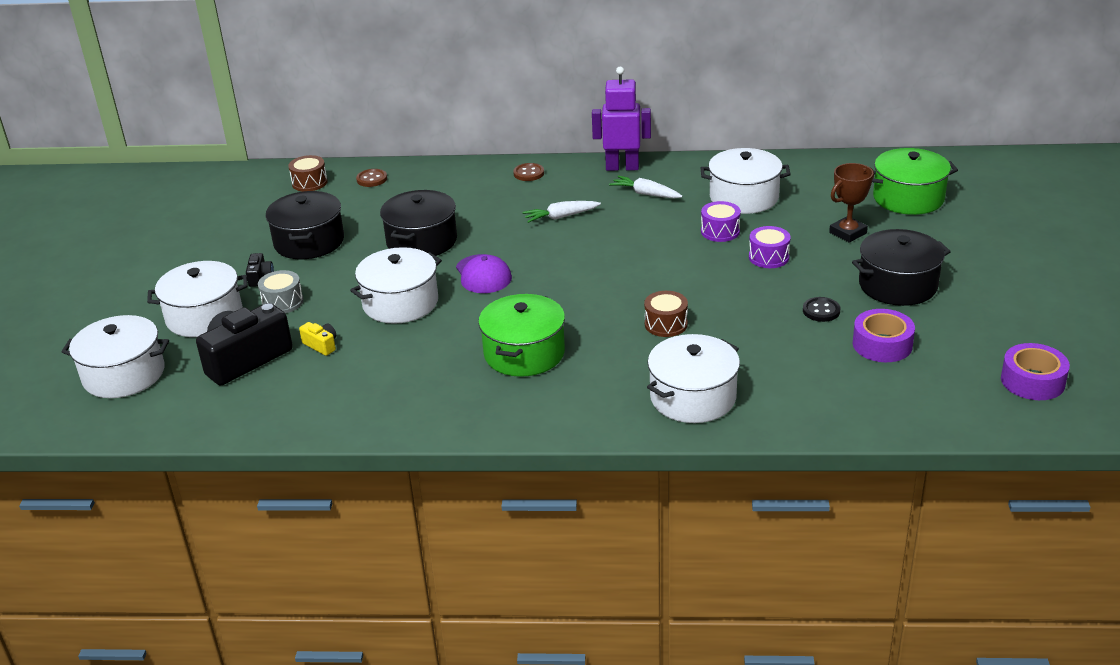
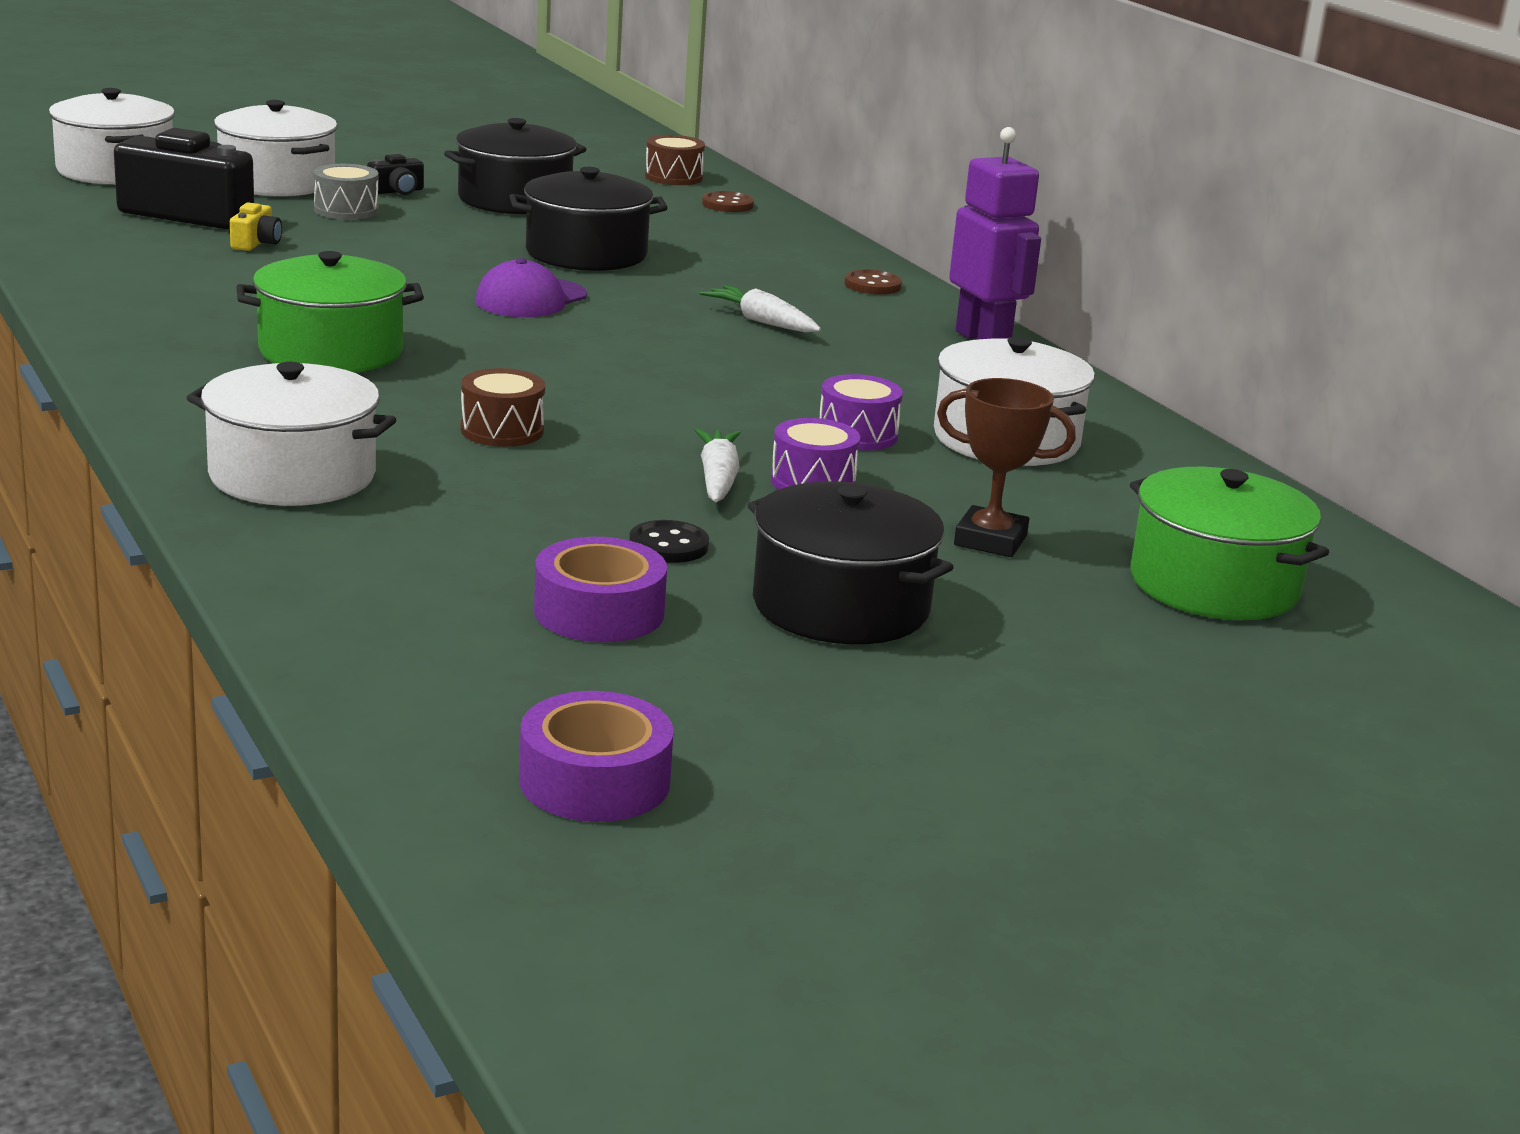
camera: 55 degrees right, 10 degrees down
white pot [350,247,442,324] -> none
white carrot [609,175,683,199] -> white carrot moved to [695,429,741,502]

